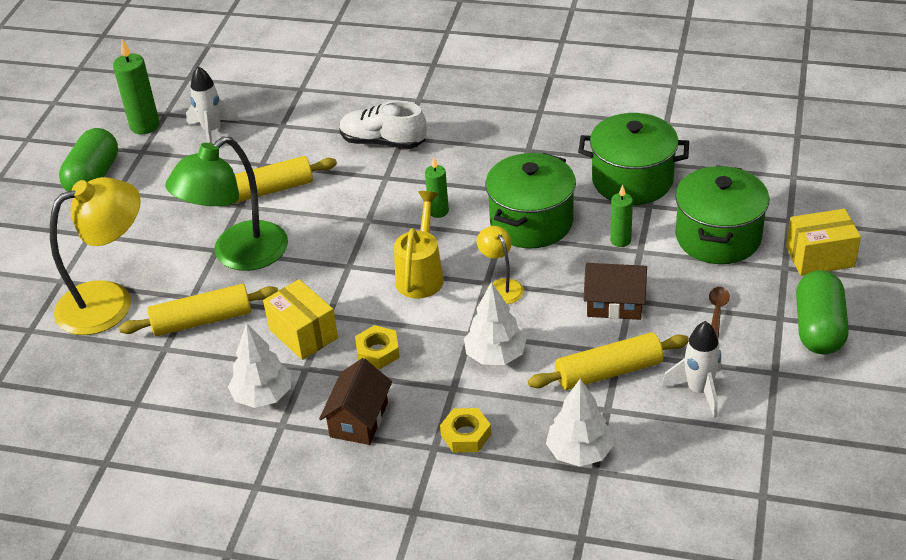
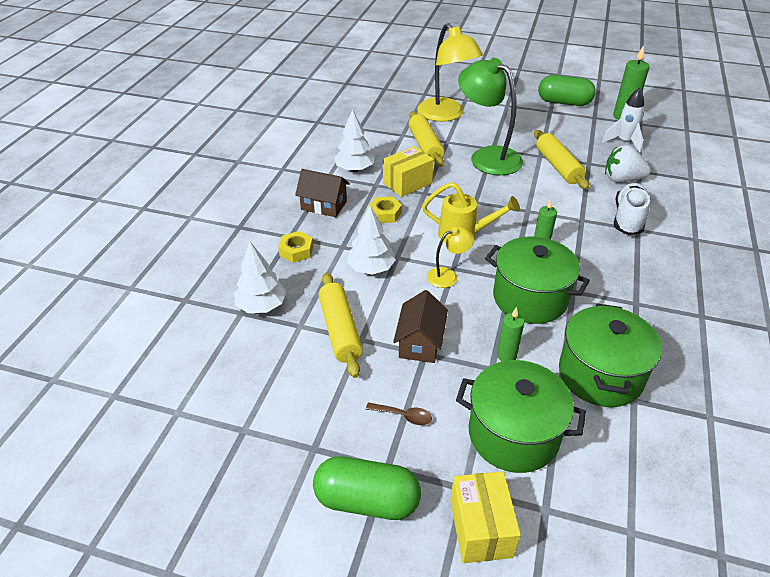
camera: 90 degrees right, 0 degrees up
white rocket [661,321,721,418] -> none
none -> white strawberry [605,145,651,183]

